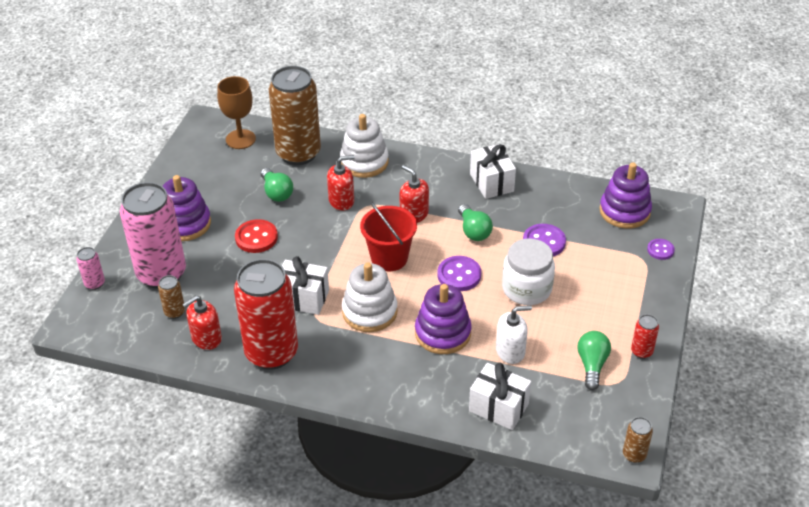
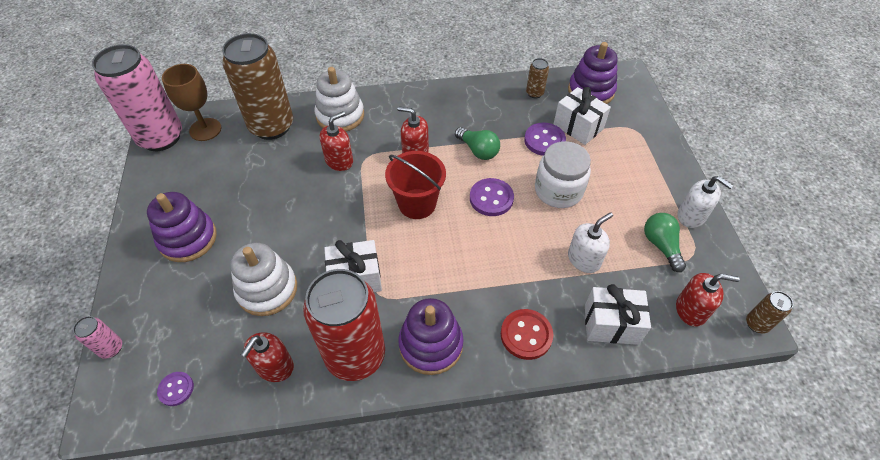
camera: 25 degrees left, 10 degrees up
pink can [120,182,186,289] -> pink can moved to [92,44,182,151]
brown can [158,275,185,319] -> brown can moved to [526,58,549,98]
red button [235,219,278,253] -> red button moved to [501,309,553,360]
green light bulb [261,168,293,202] -> none
white stacking toy [342,262,398,332] -> white stacking toy moved to [230,243,297,316]
purple stacking toy [415,284,472,354] -> purple stacking toy moved to [398,298,464,375]
white gift [470,144,516,199] -> white gift moved to [554,87,611,145]
red can [631,314,659,359] -> white soap dispenser [678,176,733,228]
purple button [647,239,675,260] -> purple button moved to [157,372,194,406]
none -> red soap dispenser [676,273,740,327]

